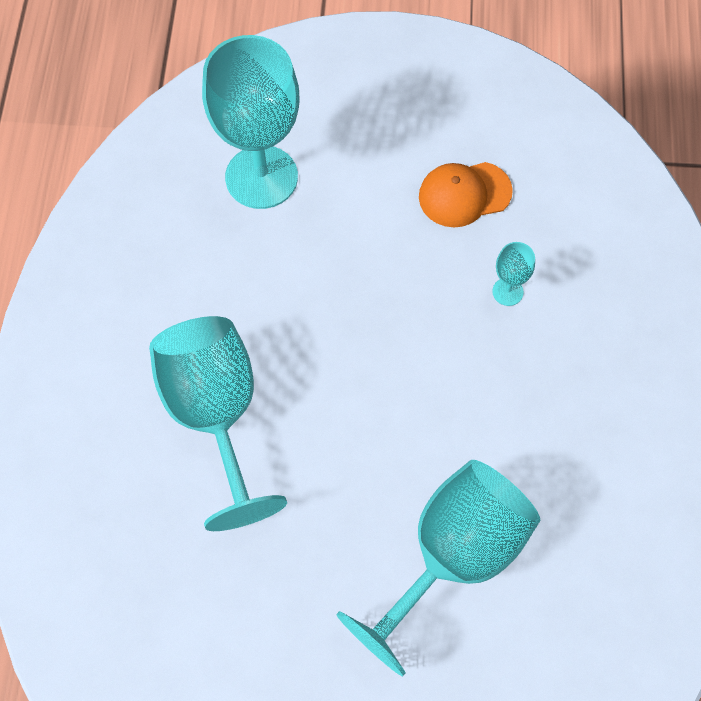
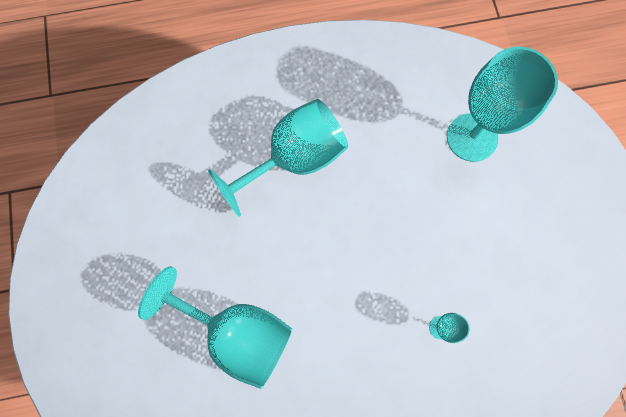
camera: 75 degrees right, 10 degrees up
orange cap [419,162,513,227] -> none

